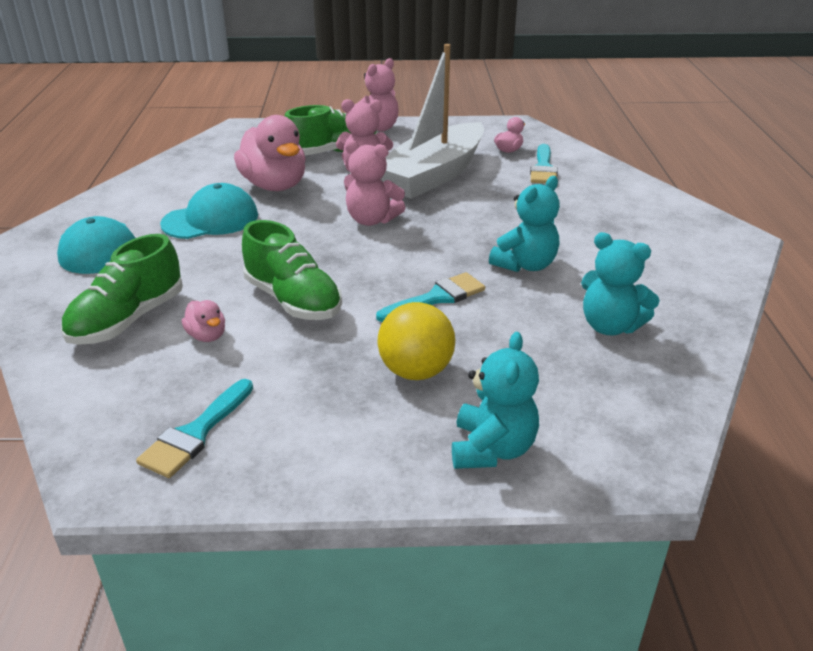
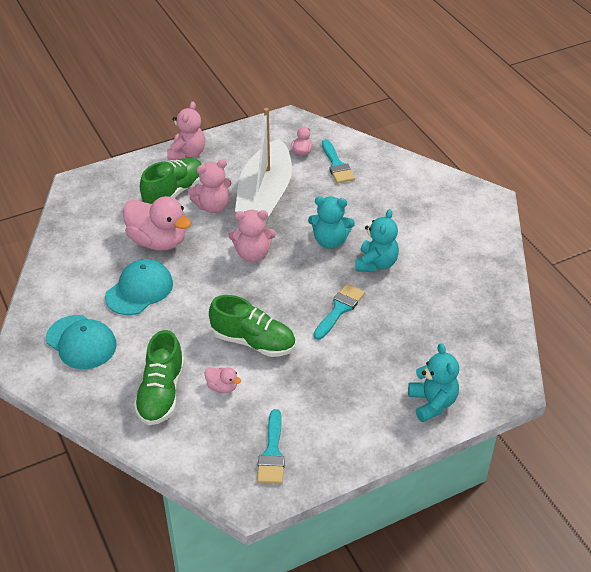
camera: 25 degrees left, 10 degrees up
yellow ball [377,302,455,380] -> none
turquoise teddy bear [581,232,660,336] -> turquoise teddy bear moved to [308,196,355,249]

